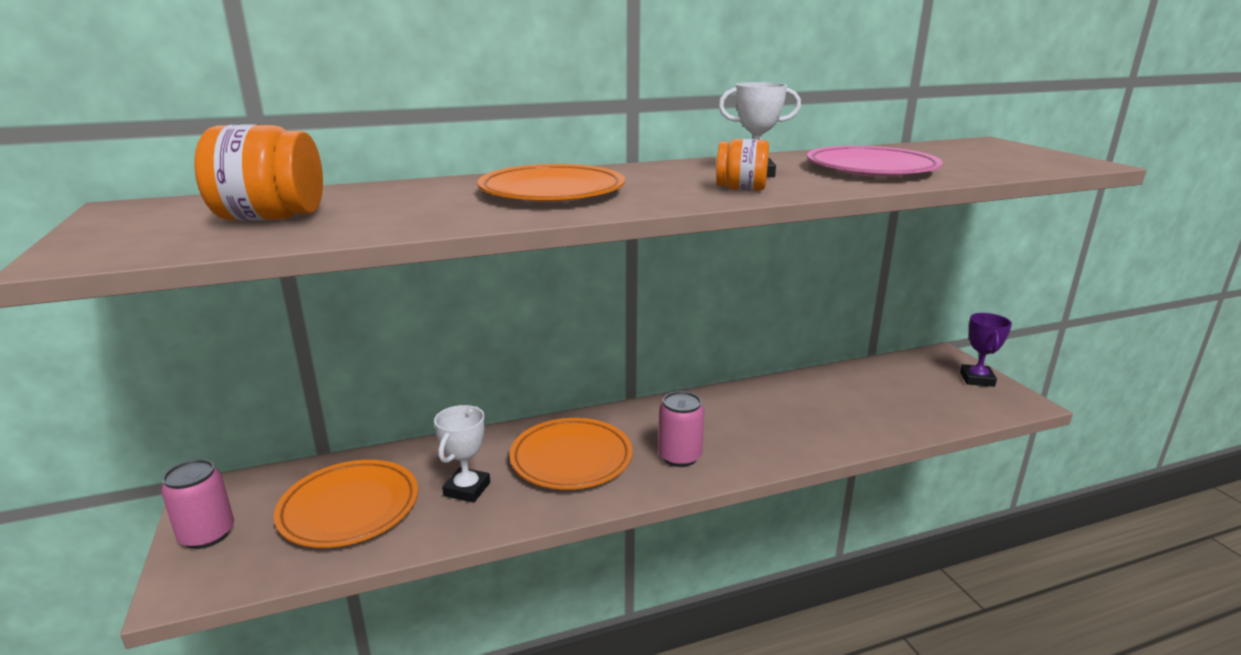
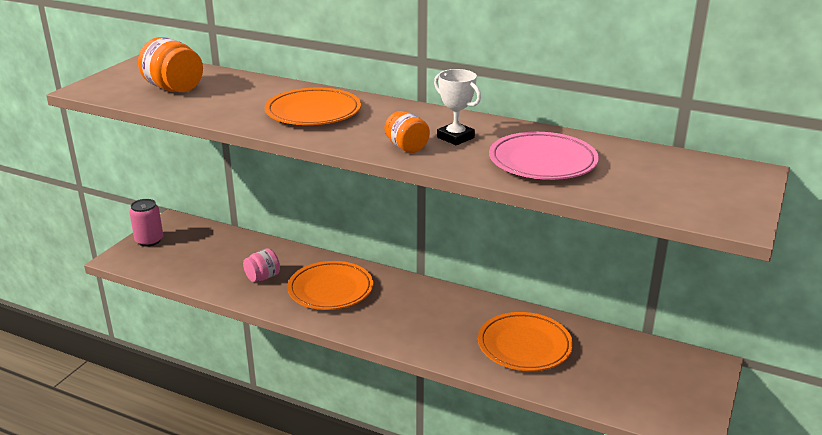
camera: 45 degrees right, 5 degrees up
orange plate [274,460,418,548] -> orange plate moved to [478,312,573,371]
white trophy [434,405,490,503] -> pink jar [243,248,280,282]
pink can [658,391,704,467] -> none
purple trophy [960,313,1012,387] -> none

